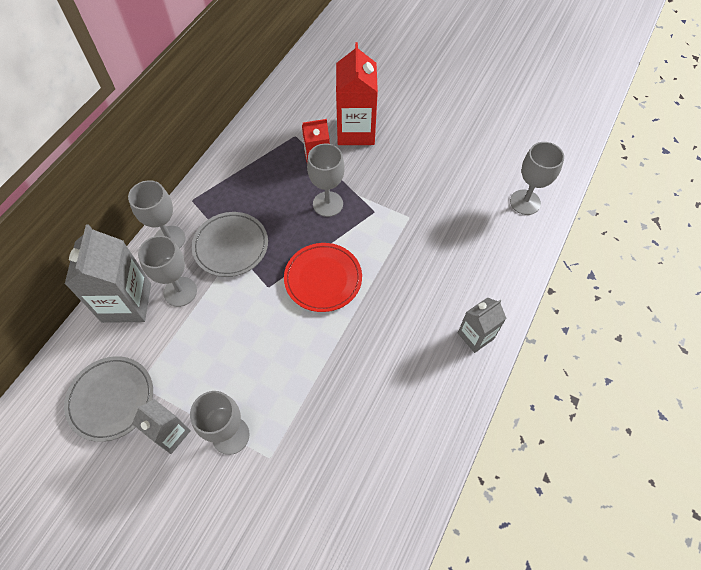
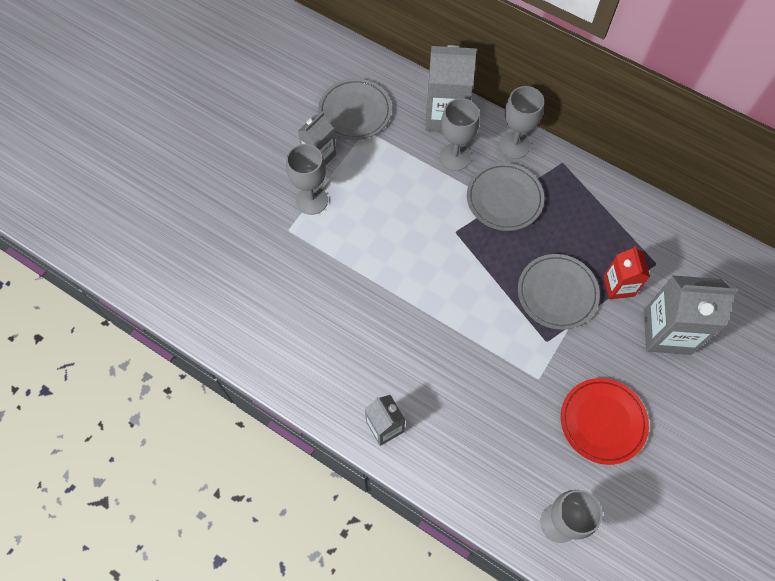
camera: 95 degrees right, 5 degrees up
red plate [284,243,362,312] -> red plate moved to [561,378,649,465]
grey goblet [307,144,345,217] -> grey plate [518,254,600,330]
red carton [336,42,378,145] -> grey carton [644,275,738,355]

